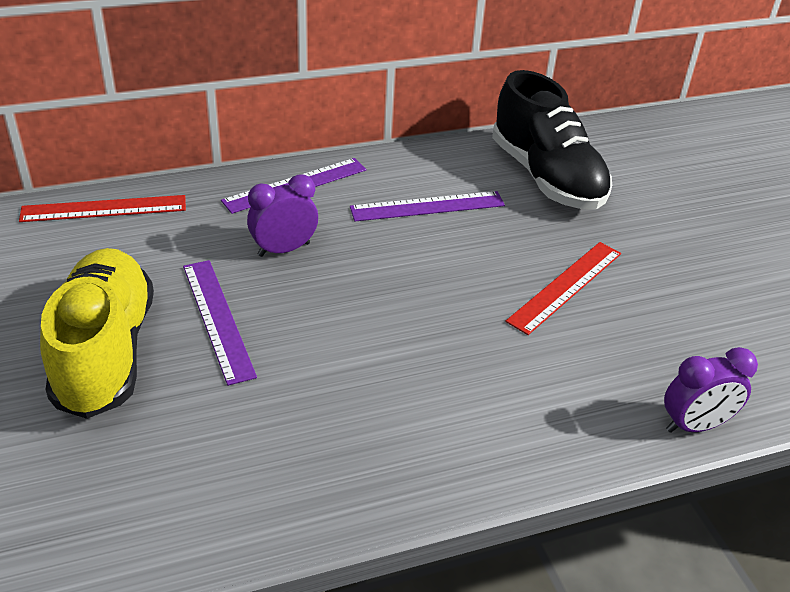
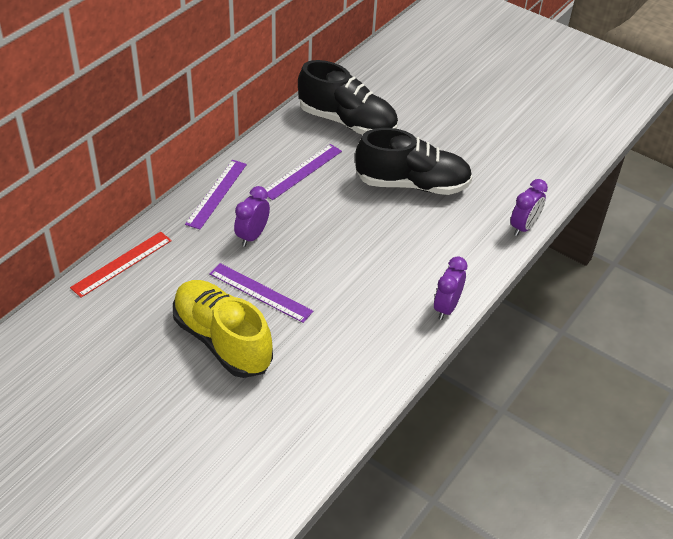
camera: 35 degrees left, 5 degrees up
red ruler [505,242,621,335] -> black shoe [355,128,472,195]
none -> purple clock [434,256,467,320]

